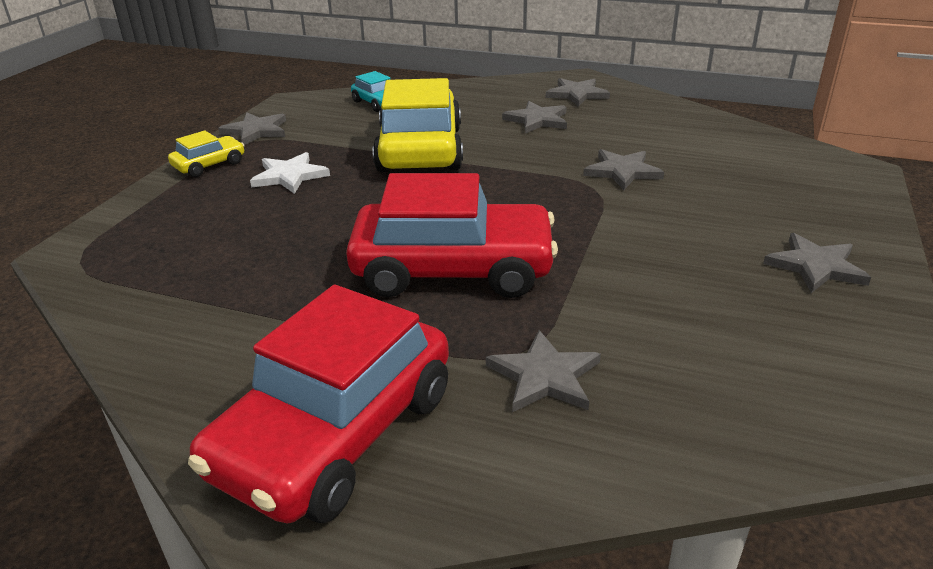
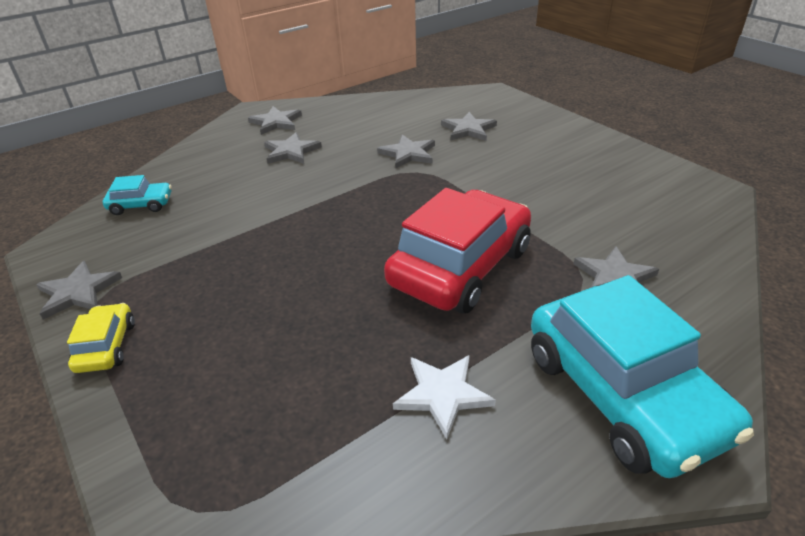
camera: 55 degrees left, 5 degrees up
red car [188,285,449,523] -> turquoise car [531,275,754,478]
white star [250,152,330,194] -> white star moved to [393,355,496,439]
yellow car [373,78,463,172] -> none
grey star [763,233,871,293] -> grey star moved to [441,112,497,141]

